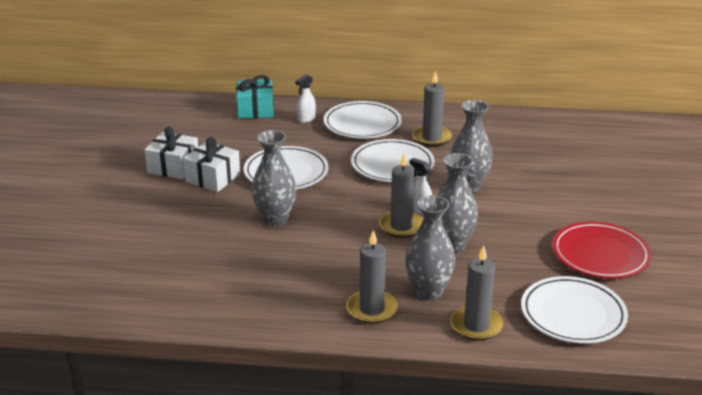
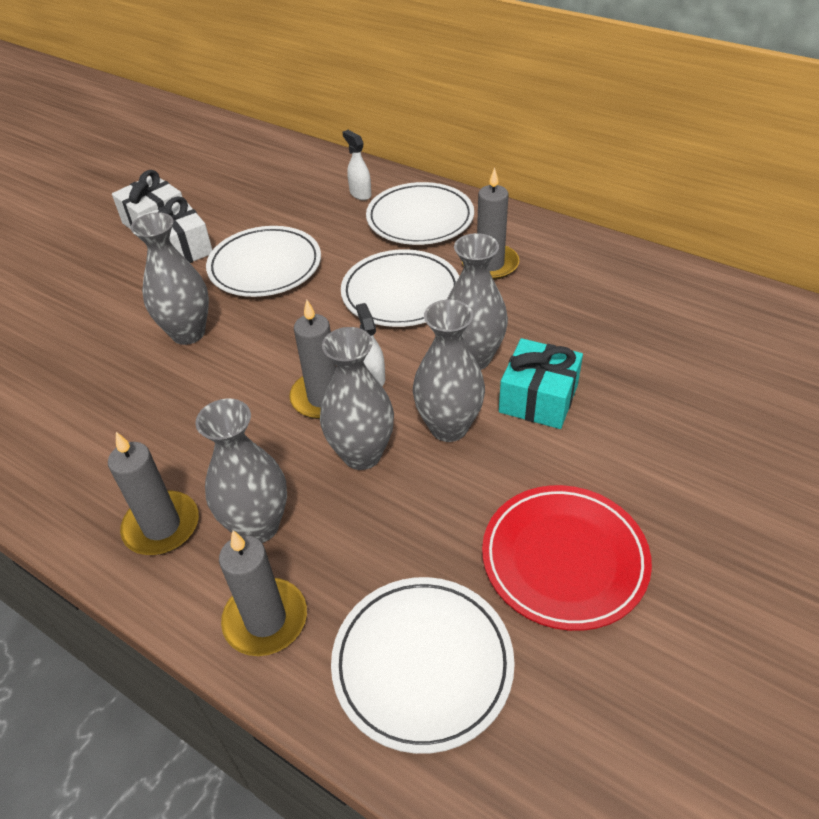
camera: 30 degrees right, 15 degrees up
turquoise gift [236,75,274,119] -> turquoise gift moved to [499,338,583,429]
white spray bottle [295,74,316,123] -> white spray bottle turned 75 degrees clockwise [342,130,371,200]
none -> grey vase [413,300,485,442]

